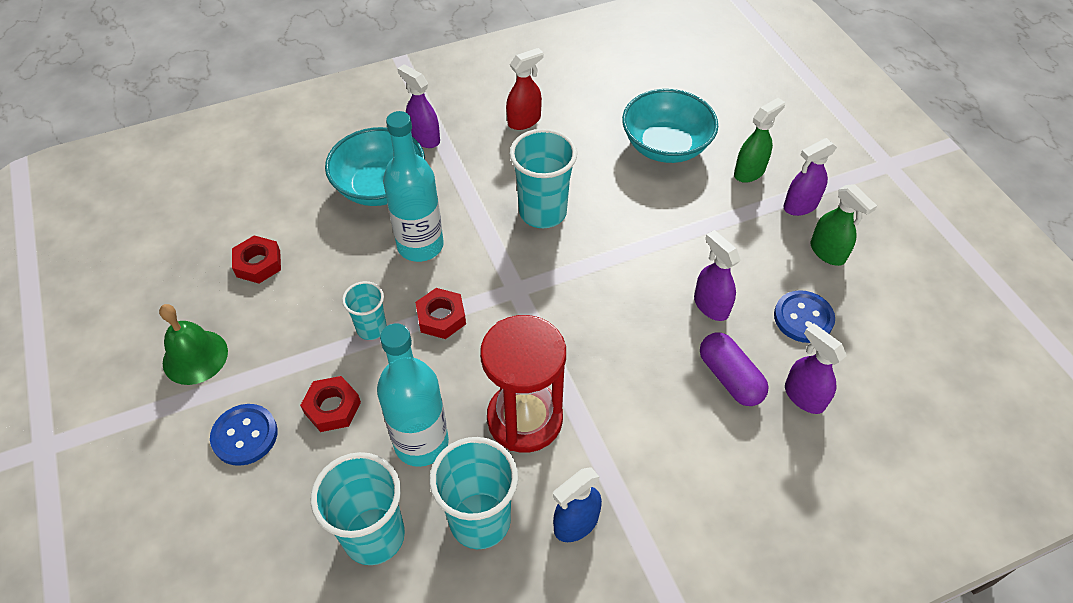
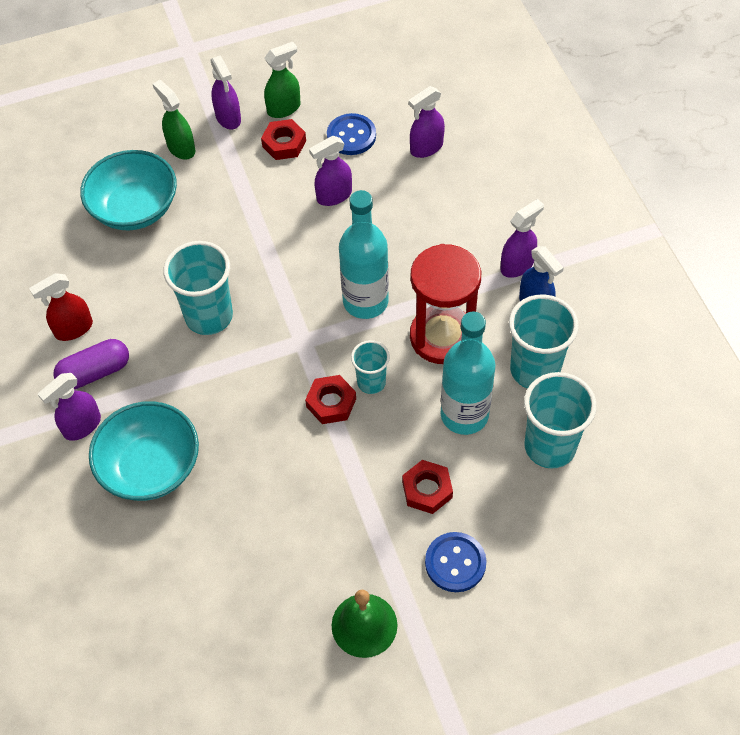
camera: 85 degrees left, 5 degrees up
red nut [232,235,281,283] -> red nut moved to [261,119,306,160]
turquoise cup [342,281,387,340] -> turquoise cup moved to [351,340,390,394]
turquoise bottle [383,111,444,262] -> turquoise bottle moved to [339,190,389,319]
red spray bottle [506,48,543,130] -> red spray bottle turned 90 degrees counterclockwise [29,273,93,341]
purple capsule [700,333,769,406] -> purple capsule moved to [54,339,129,390]
none -> purple spray bottle [501,199,544,278]

